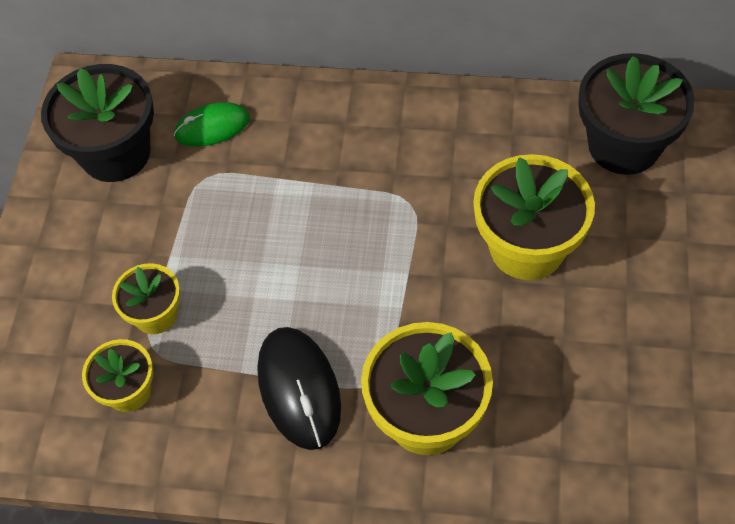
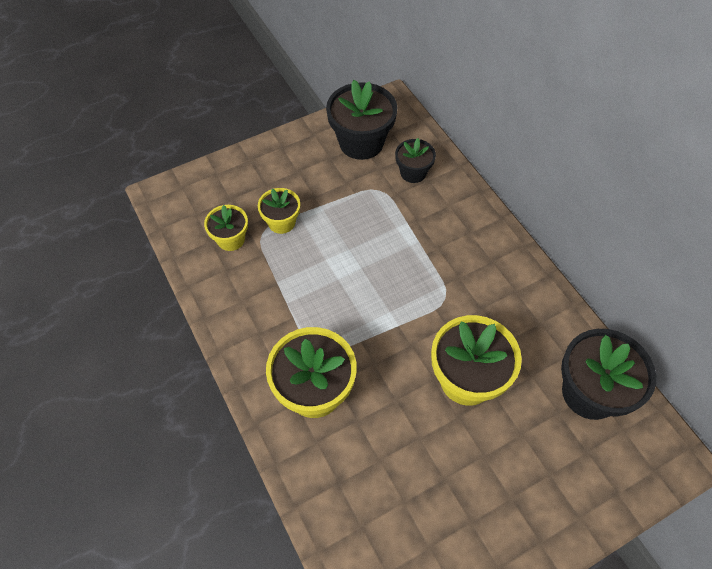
camera: 50 degrees right, 0 degrees up
green mouse [174,102,250,147] -> black flower pot [395,138,436,183]
black mouse [258,327,341,450] -> none

